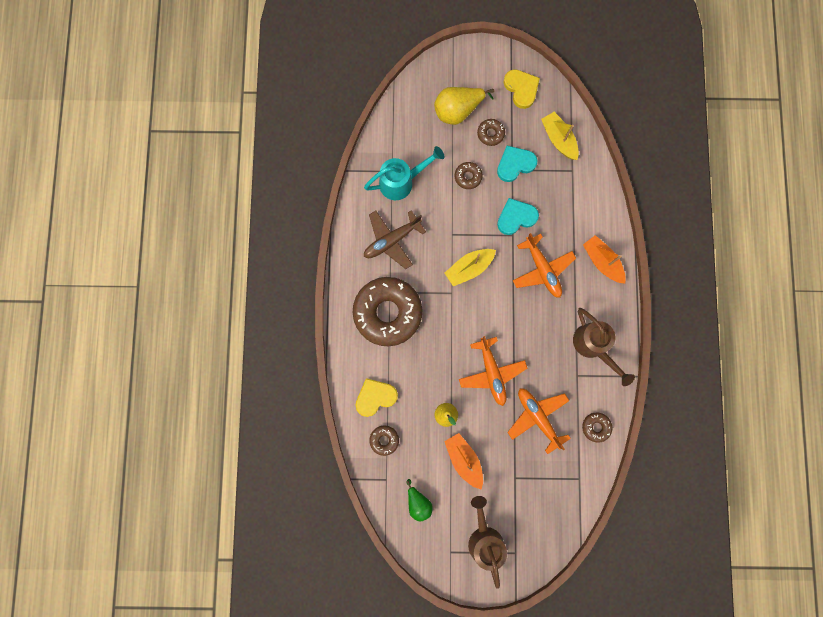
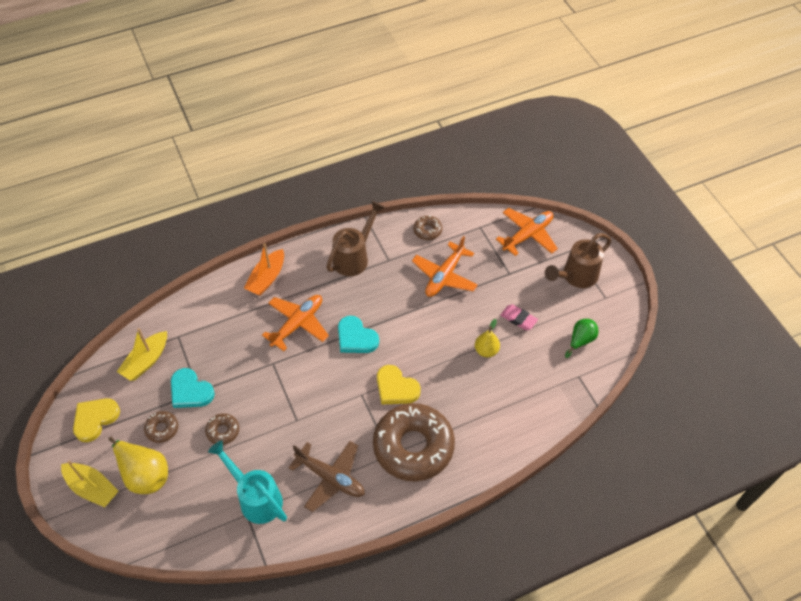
camera: 115 degrees left, 25 degrees down
yellow heart [356,378,398,417] -> yellow heart moved to [377,365,421,405]
brown donut [369,425,399,456] -> none
orange boat [444,433,483,490] -> pink eraser [501,304,538,330]
yellow boat [445,249,496,286] -> yellow boat moved to [61,460,119,507]
orange plane [459,336,528,406] -> orange plane moved to [496,208,558,256]
turquoise heart [497,198,539,235] -> turquoise heart moved to [338,316,379,353]

